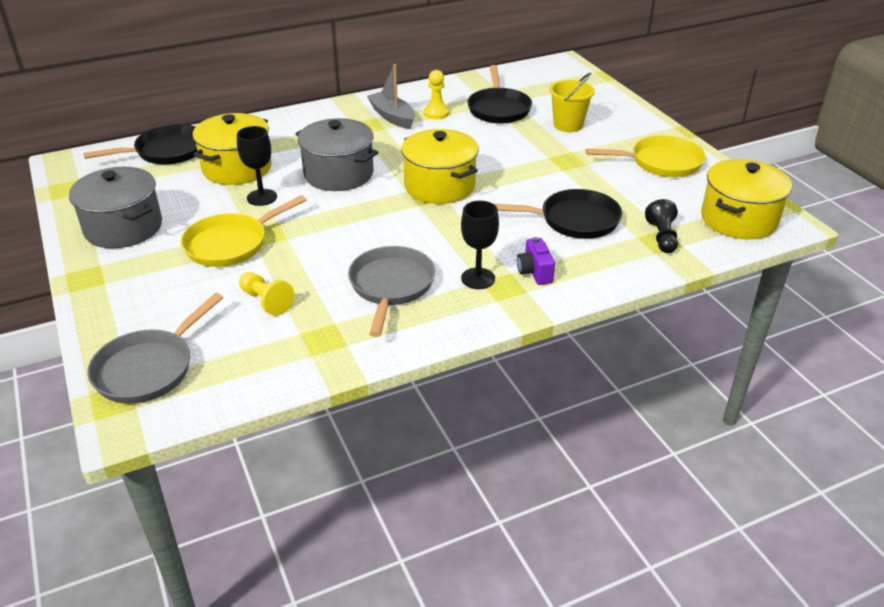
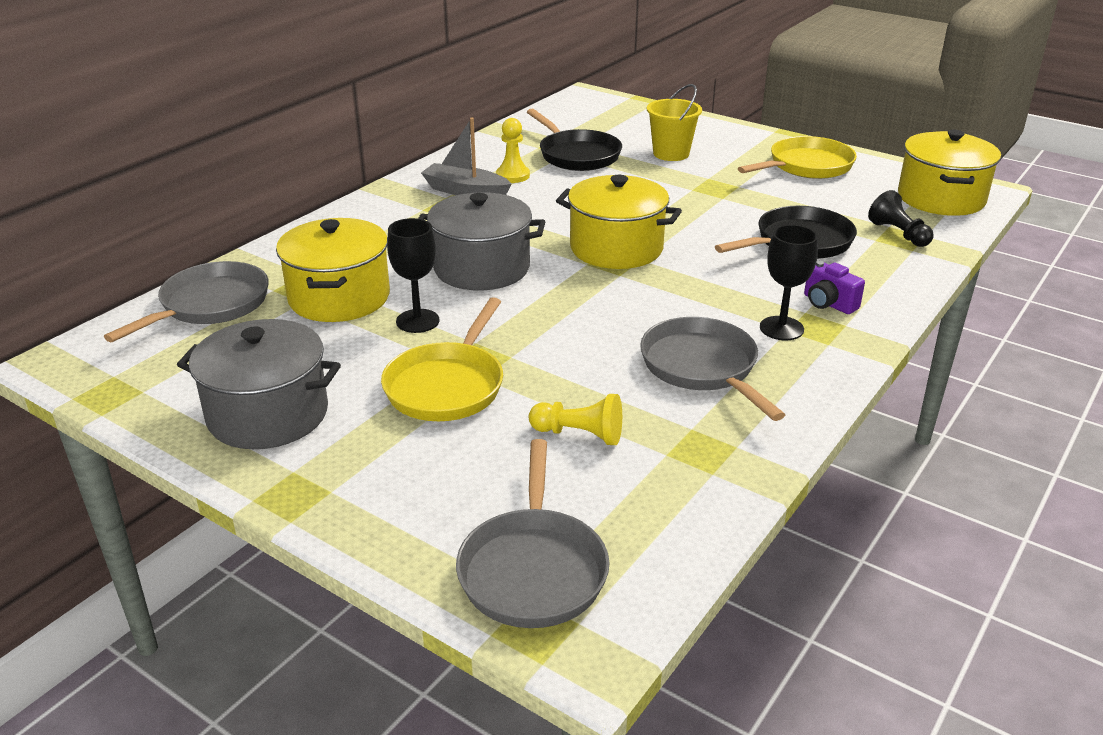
camera: 30 degrees left, 5 degrees down
black pan [83,124,197,165] -> grey pan [104,261,269,343]

